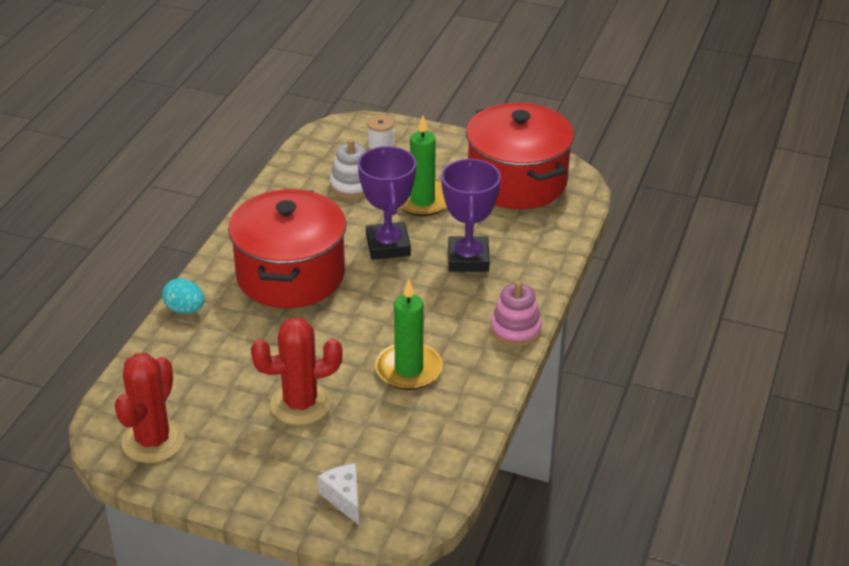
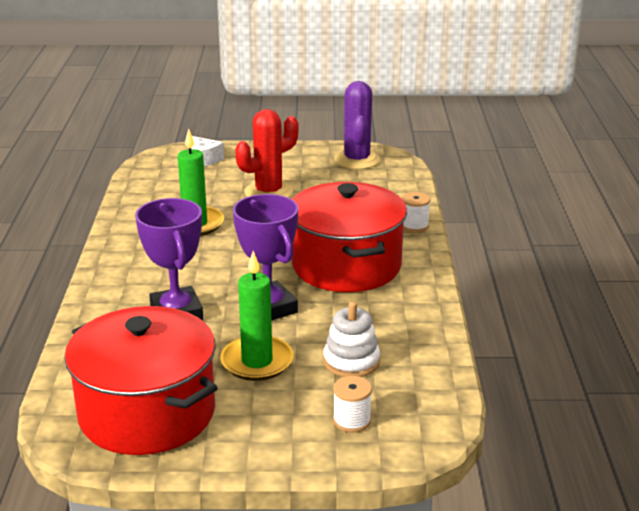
camera: 160 degrees right, 10 degrees down
red cactus [115,353,185,463] -> purple cactus [334,81,380,169]
turquoise egg [162,278,205,314] -> white spool [402,192,431,232]
pink stacking toy [491,281,542,347] -> none

